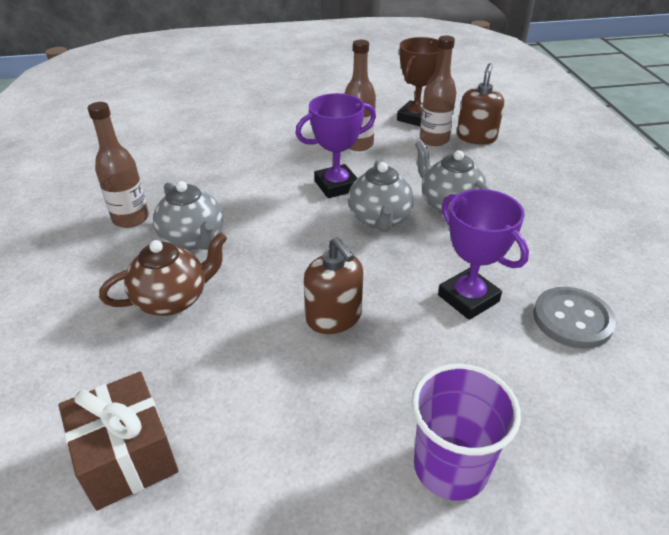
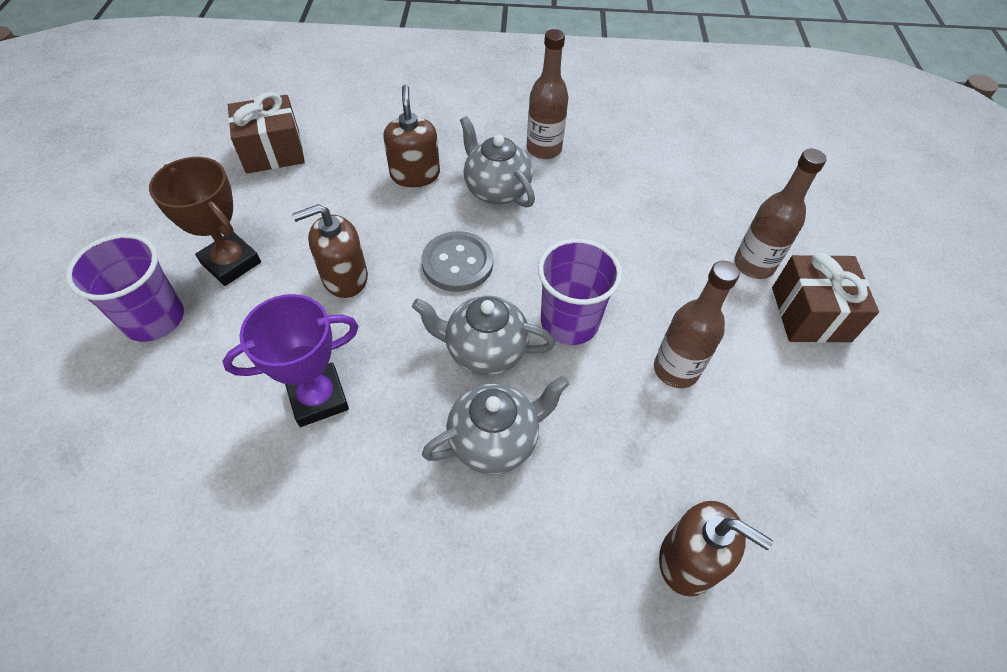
camera: 100 degrees right, 15 degrees up
brown teapot [99,232,227,316] -> brown soap dispenser [383,85,440,187]
grey teapot [153,181,223,251] -> grey teapot turned 75 degrees clockwise [460,116,535,208]
purple trophy [295,93,376,198] -> purple cup [538,239,622,345]
brown trophy [397,37,439,127] -> brown trophy moved to [149,157,261,286]
brown bottle [420,35,457,146] -> brown bottle moved to [734,149,827,279]
grey button [533,287,616,349] -> grey button moved to [422,231,493,292]
none -> brown gift [772,253,879,343]

